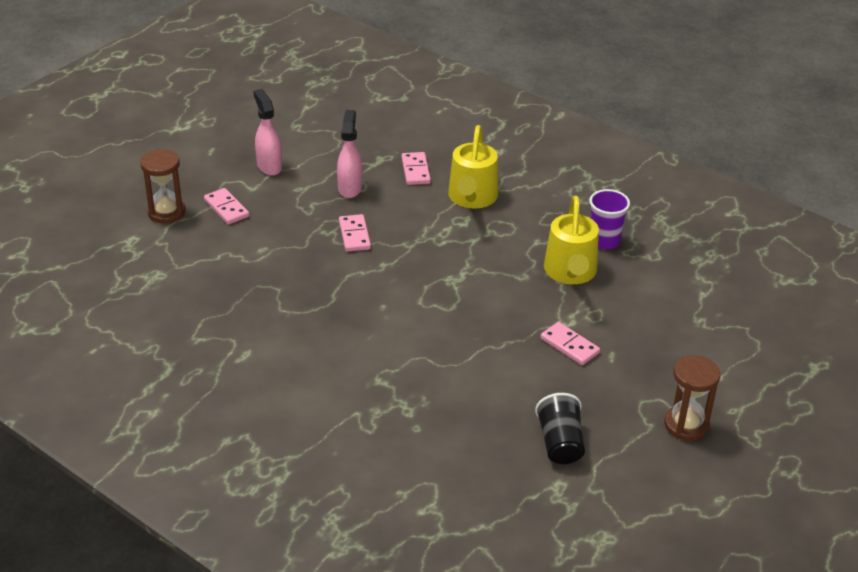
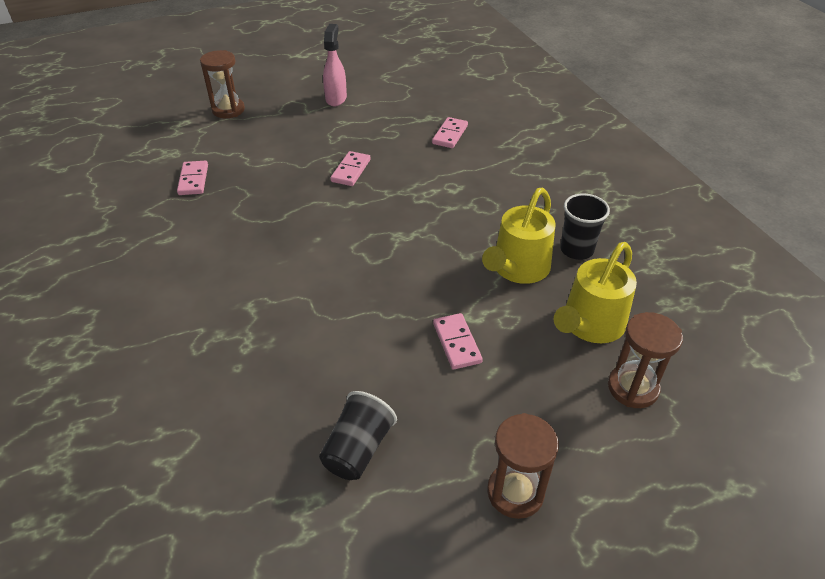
camera: 30 degrees right, 5 degrees up
pink domino [204,188,249,224] -> pink domino moved to [177,161,208,195]
pink spray bottle [337,110,362,198] -> none
yellow watering can [448,125,498,209] -> yellow watering can moved to [554,242,637,343]
purple cup [590,189,630,249] -> black cup [560,193,610,260]
none -> brown hourglass [608,312,683,408]

